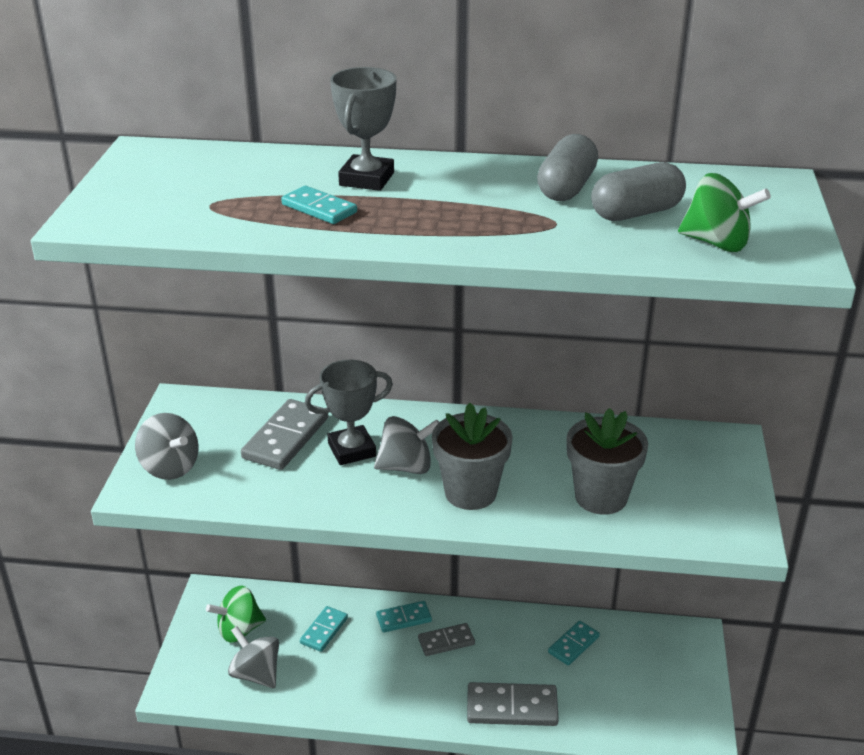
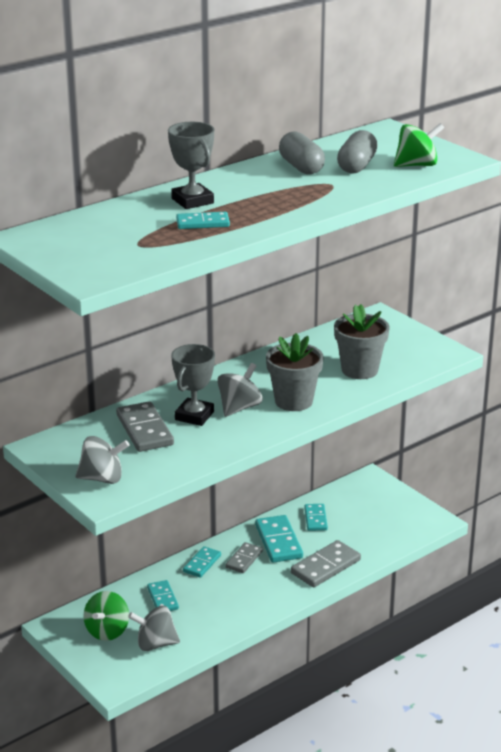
camera: 45 degrees left, 5 degrees down
none -> turquoise domino [255,515,303,563]

